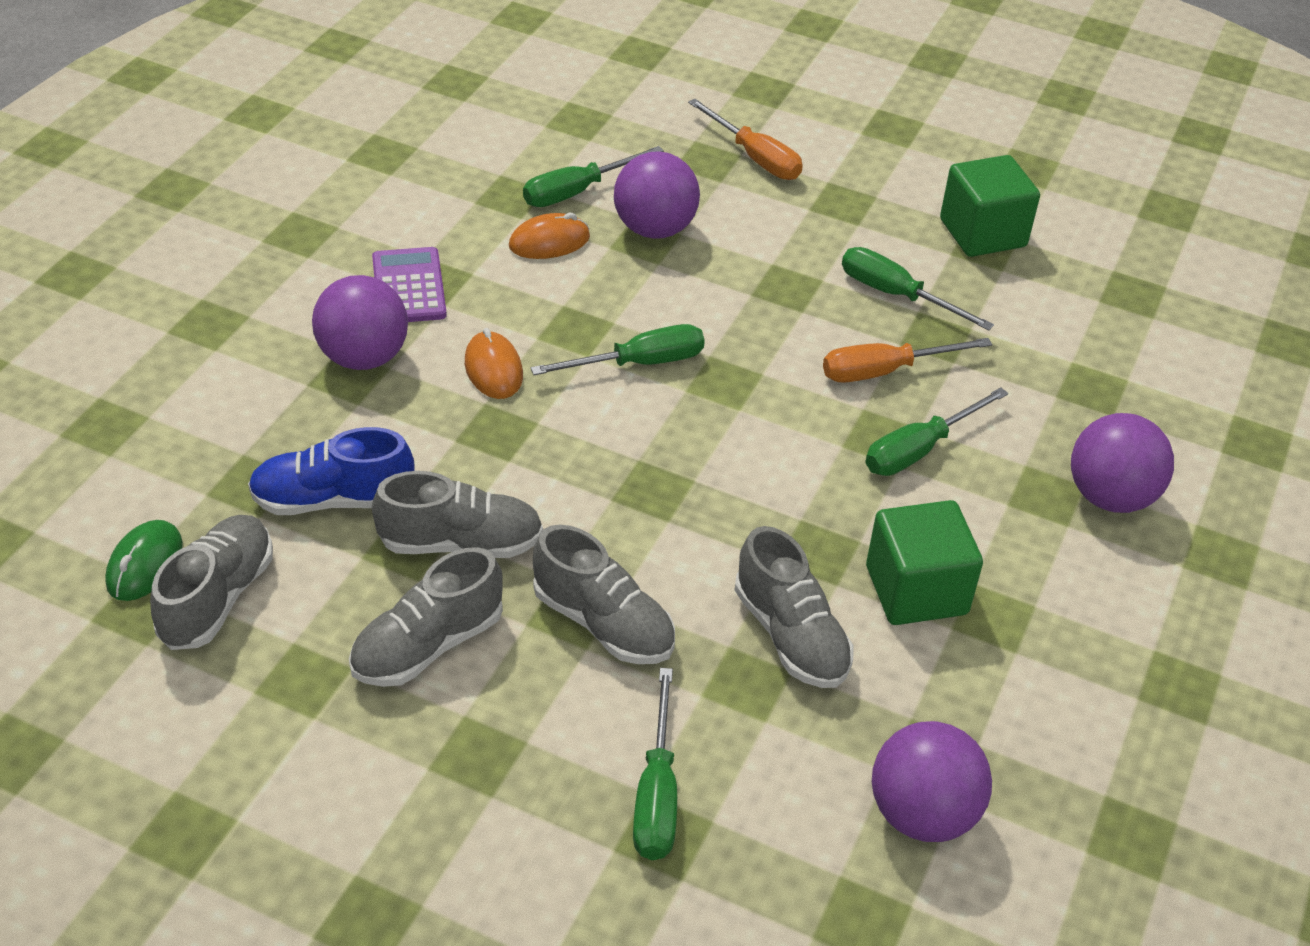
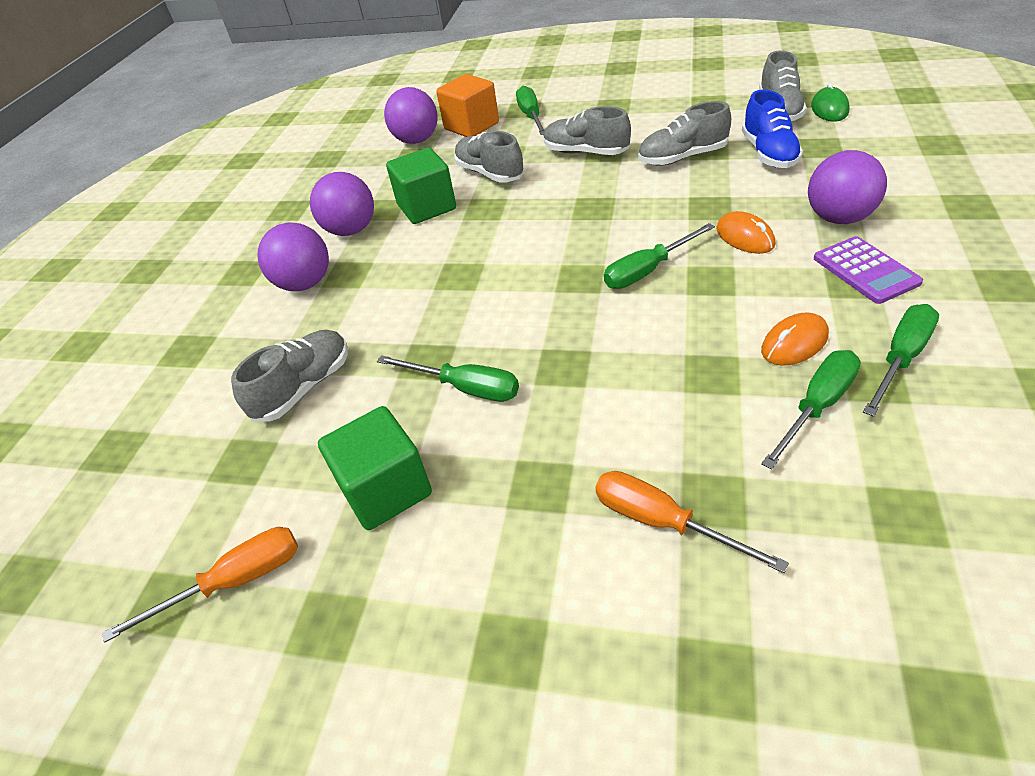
camera: 175 degrees right, 0 degrees up
blue shoe [248,427,414,515] -> blue shoe turned 105 degrees clockwise [742,89,803,168]
grey shoe [349,547,503,687] -> grey shoe moved to [231,330,348,422]
purple ball [614,151,700,239] -> purple ball moved to [310,172,374,236]
orange screwdriver [823,338,992,383] -> orange screwdriver moved to [102,527,298,643]
green screwdriver [865,387,1008,476] -> green screwdriver moved to [863,304,939,417]
none -> orange cube [436,74,499,137]

